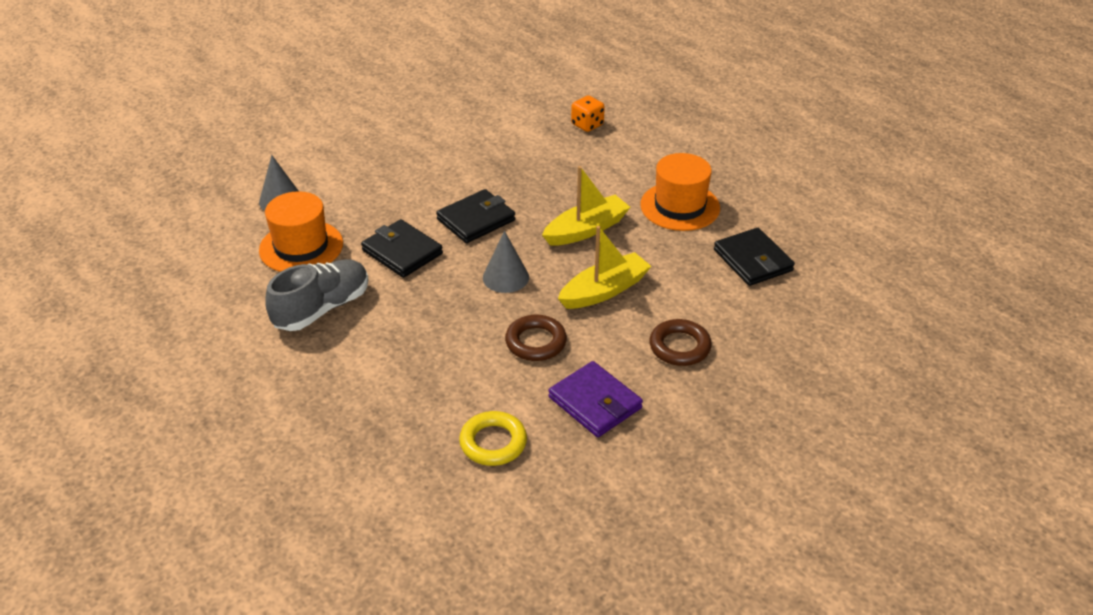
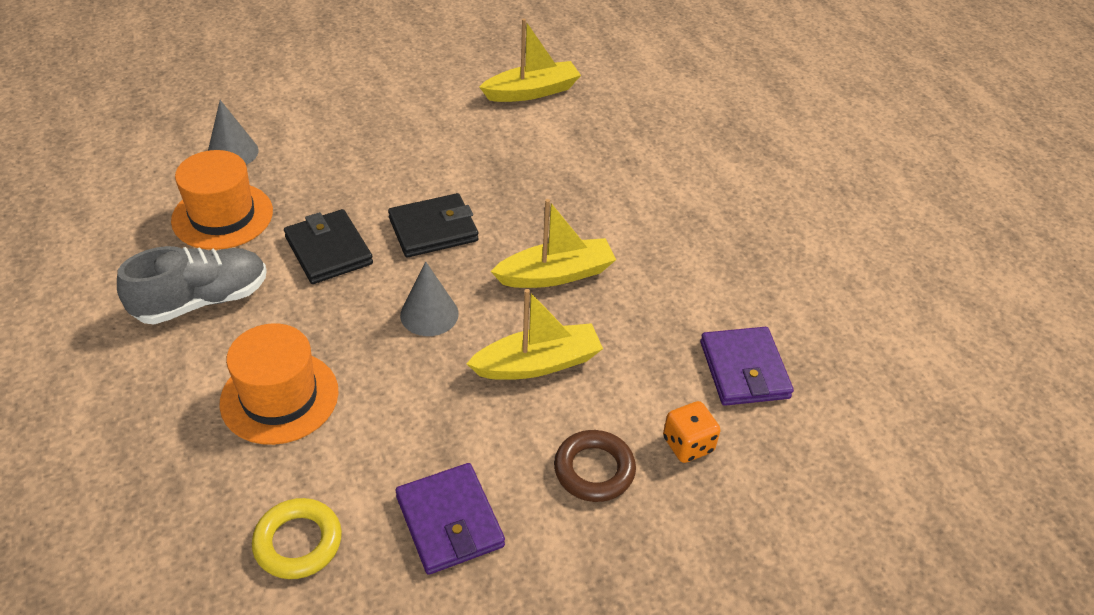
camera: 15 degrees right, 5 degrees up
brown ring [505,315,567,361] -> none
orange dice [571,95,605,132] -> orange dice moved to [663,401,720,463]
orange hat [640,153,720,231] -> orange hat moved to [219,323,339,445]
black wallet [714,228,795,286] -> purple wallet [700,327,794,406]
none -> yellow boat [479,19,581,102]

